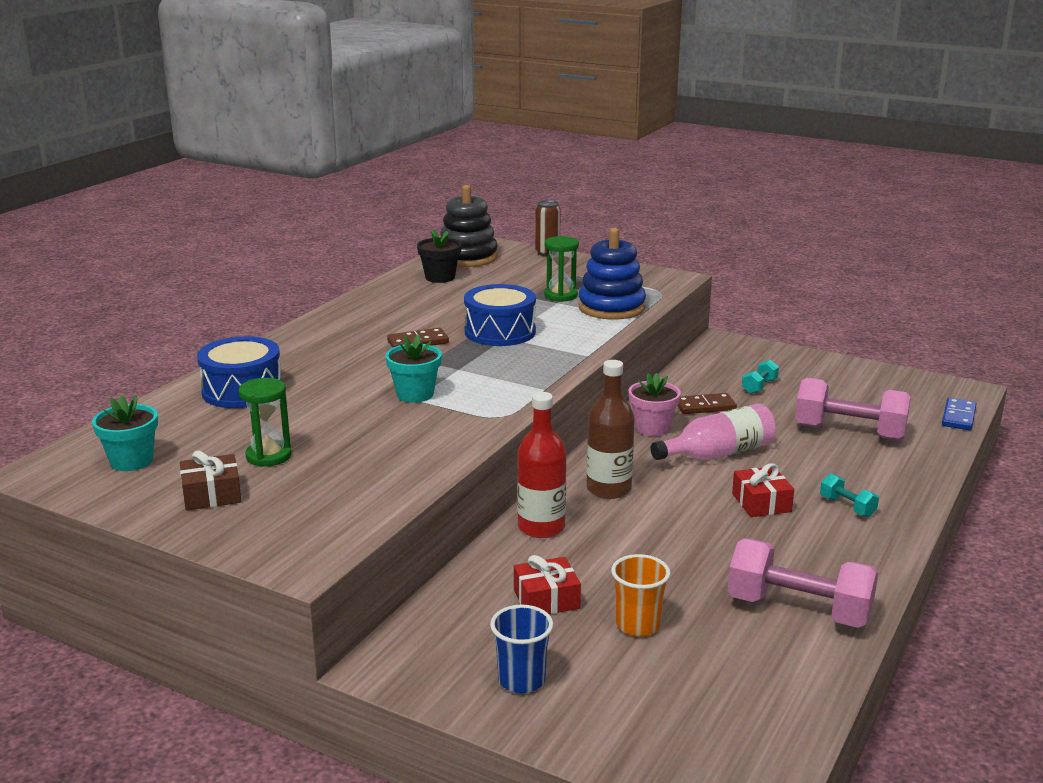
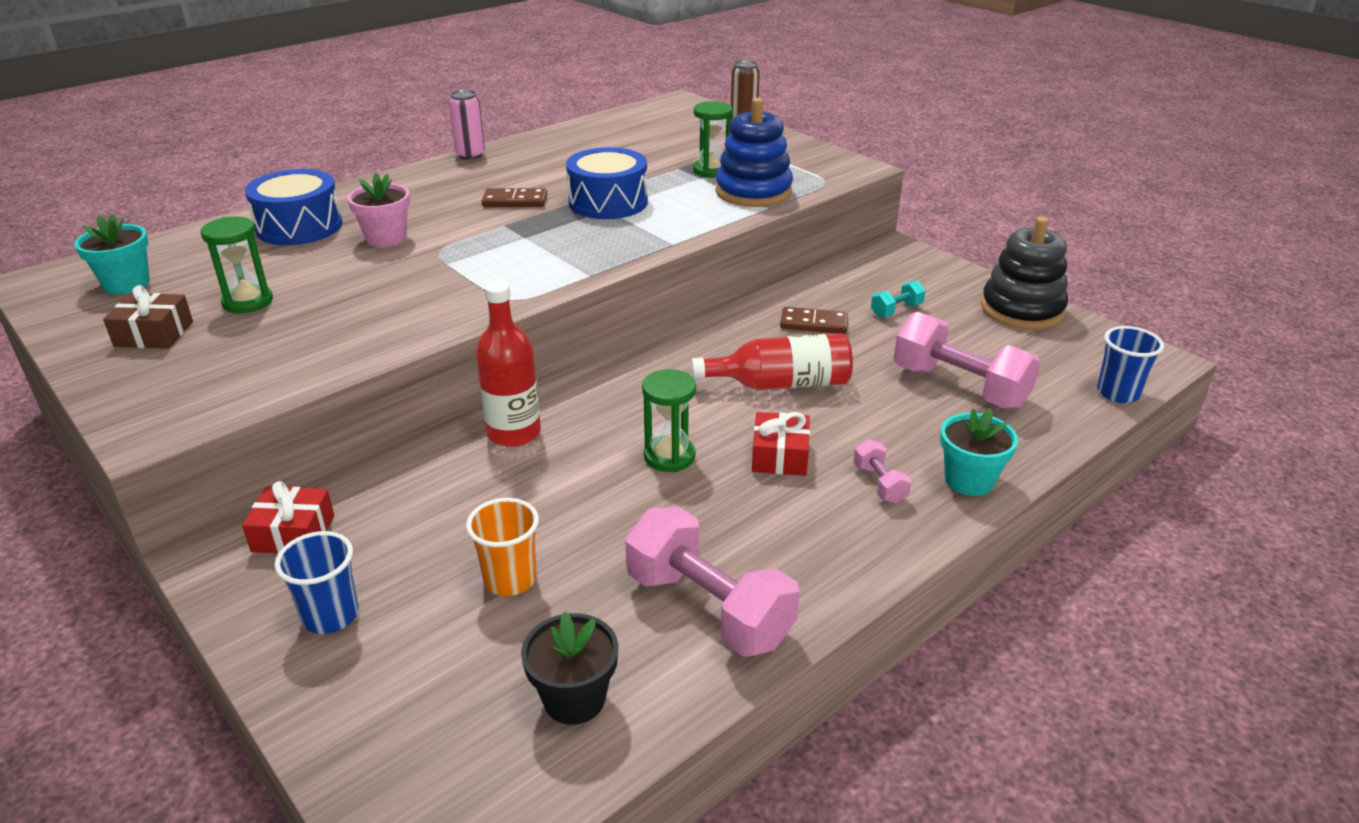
camera: 20 degrees right, 10 degrees up
turquoise flower pot [385,335,442,403] -> turquoise flower pot moved to [940,408,1018,496]
black flower pot [417,229,462,283] -> black flower pot moved to [521,612,618,725]
black stacking toy [440,185,498,267] -> black stacking toy moved to [981,217,1068,330]
red gift [514,555,581,614] -> red gift moved to [242,481,334,553]
brown bottle [587,360,635,499] -> none
pink flower pot [628,373,681,436] -> pink flower pot moved to [347,173,410,247]
pink bottle [650,403,776,460] -> red bottle [691,333,853,390]
turquoise dumbbell [820,473,879,517] -> pink dumbbell [853,439,912,504]
blue domino [942,397,976,430] -> blue cup [1097,326,1164,403]
none -> pink can [449,90,485,160]
none -> green hourglass [642,369,696,472]

